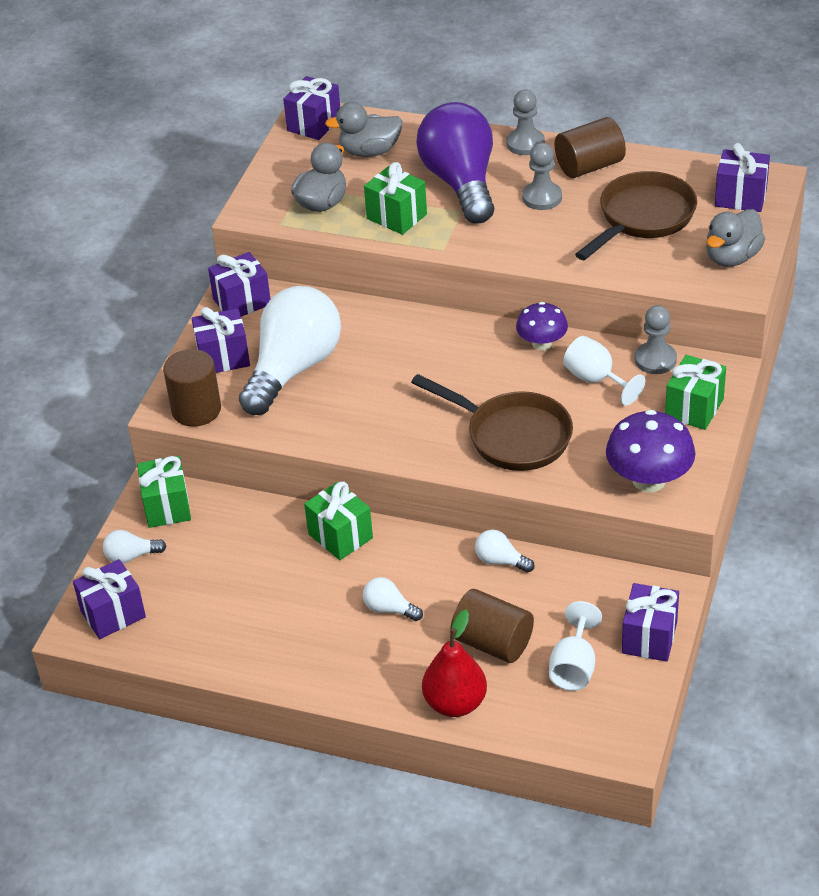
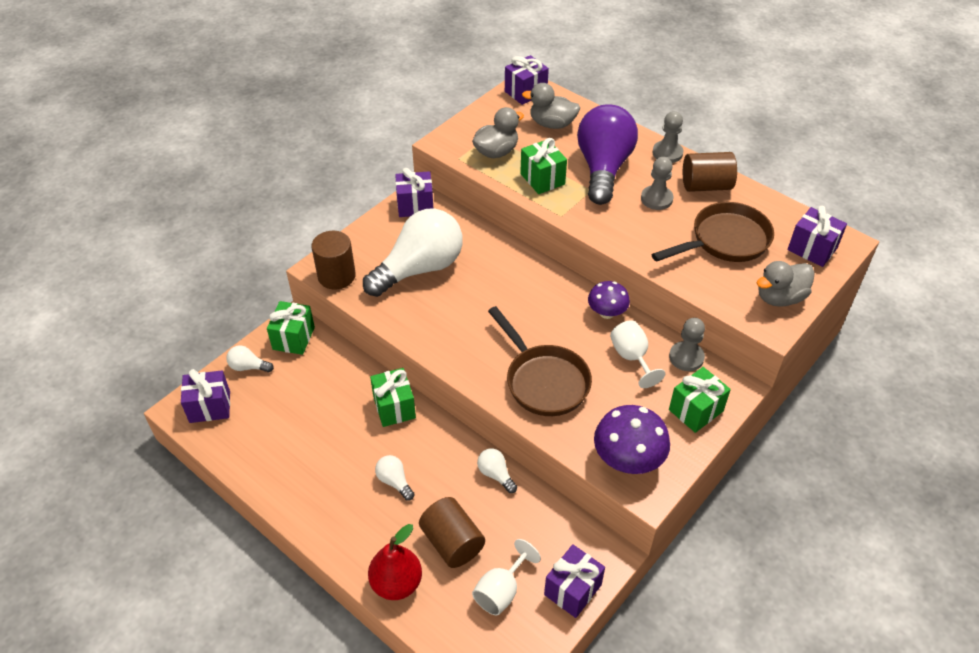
camera: 20 degrees right, 5 degrees up
purple gift [192,307,250,373] -> none

